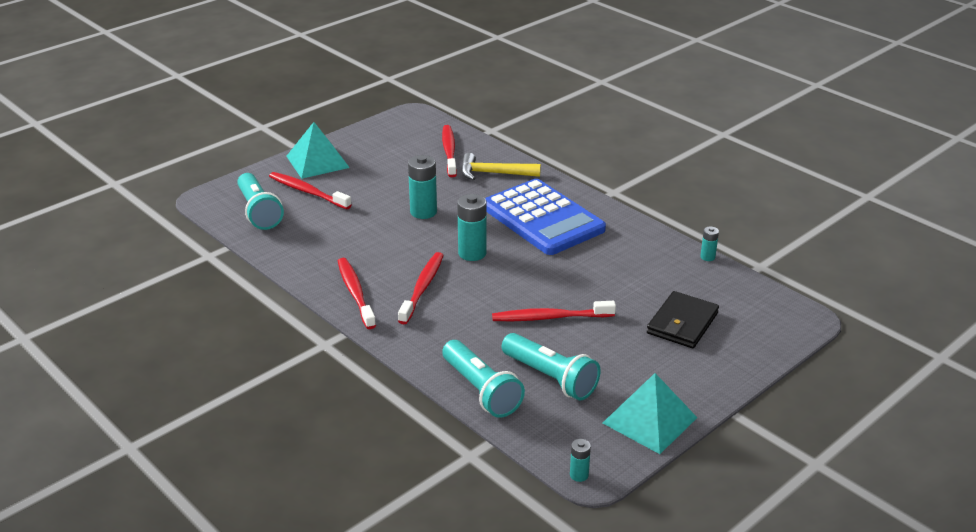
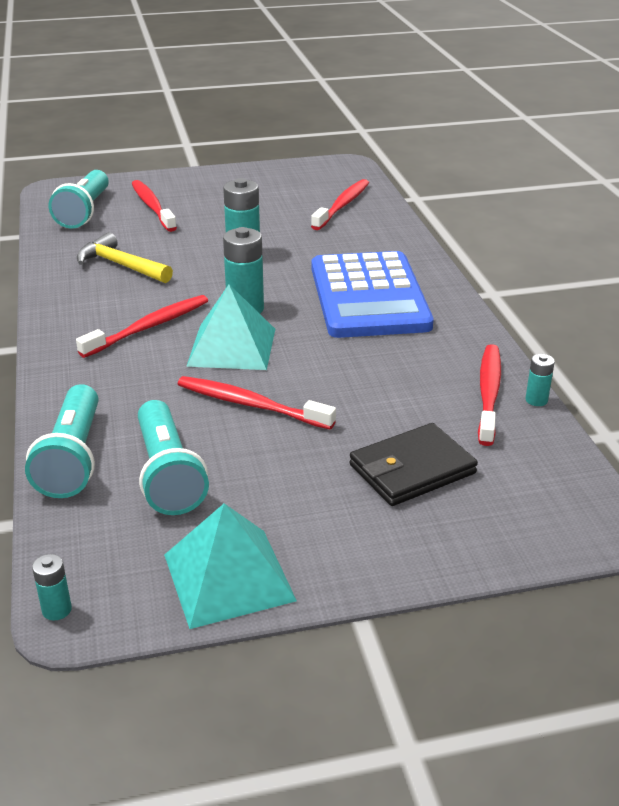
camera: 30 degrees right, 0 degrees up
turquoise pyramid [287,122,350,179] -> turquoise pyramid moved to [186,284,275,370]
red toothbrush [338,258,376,329] -> red toothbrush moved to [478,344,501,446]
yellow hammer [461,153,541,180] -> yellow hammer moved to [77,232,173,283]

